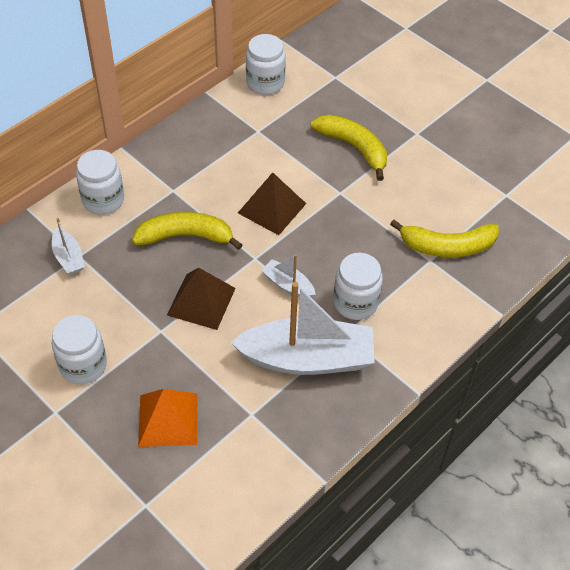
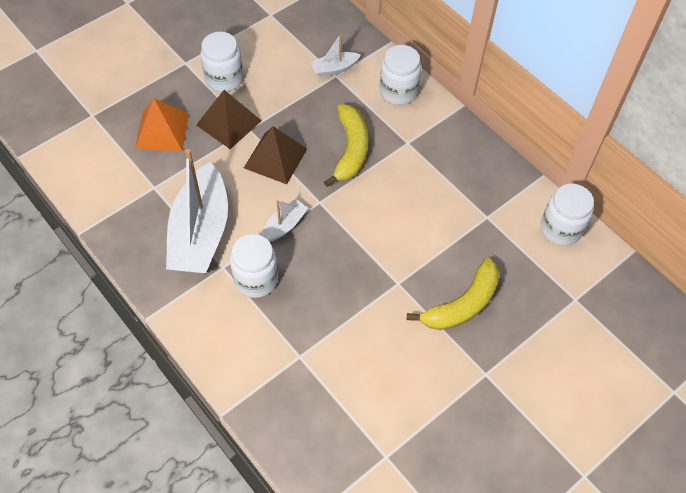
camera: 95 degrees right, 5 degrees up
brown pyramid [238,172,306,235] -> brown pyramid moved to [196,90,262,149]
yellow banana [390,220,499,257] -> none

